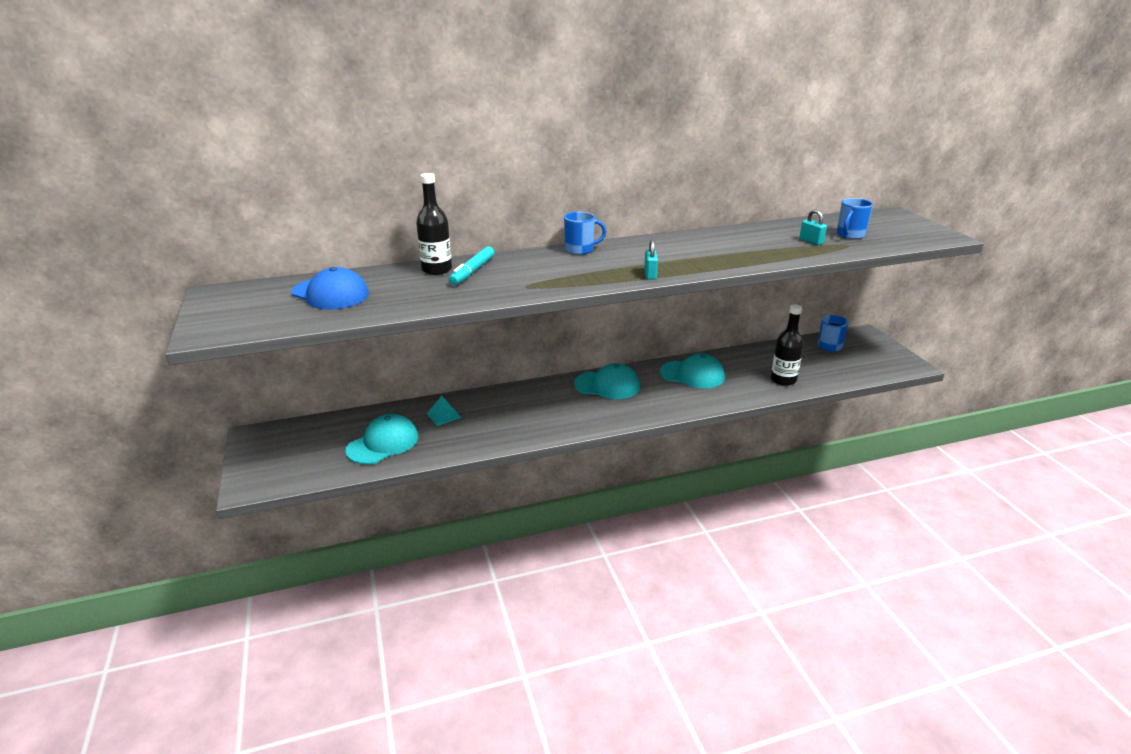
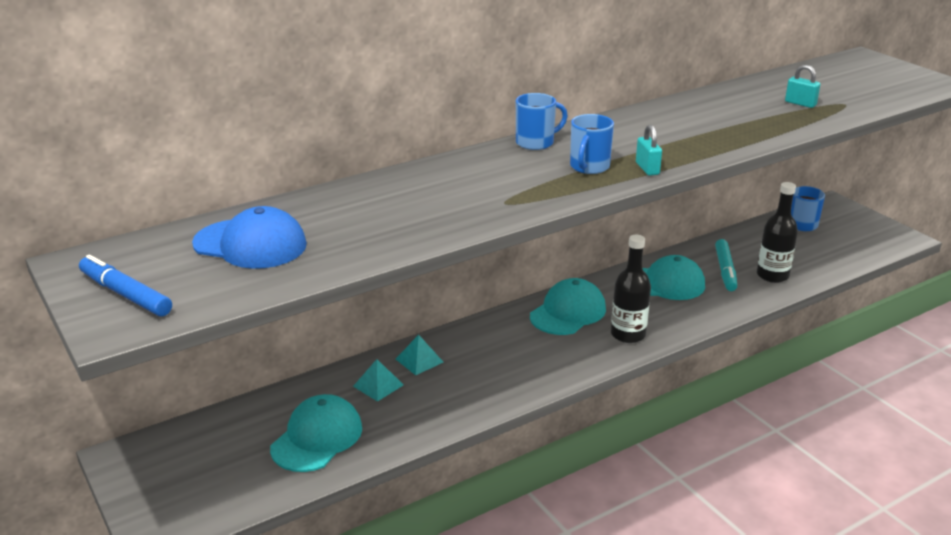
camera: 15 degrees left, 0 degrees up
black bottle [416,173,452,275] -> black bottle moved to [611,235,651,343]
turquoise marker [449,246,494,285] -> turquoise marker moved to [715,239,737,291]
turquoise cap [574,363,640,399] -> turquoise cap turned 45 degrees counterclockwise [530,278,606,335]
blue mug [837,198,873,239] -> blue mug moved to [570,114,614,174]
none -> blue marker [79,255,172,317]
none -> turquoise pyramid [396,335,444,375]

